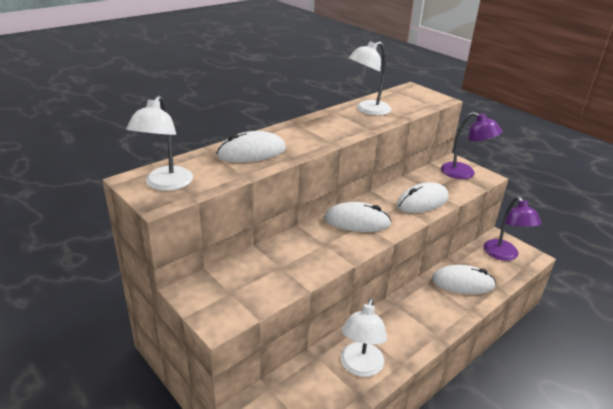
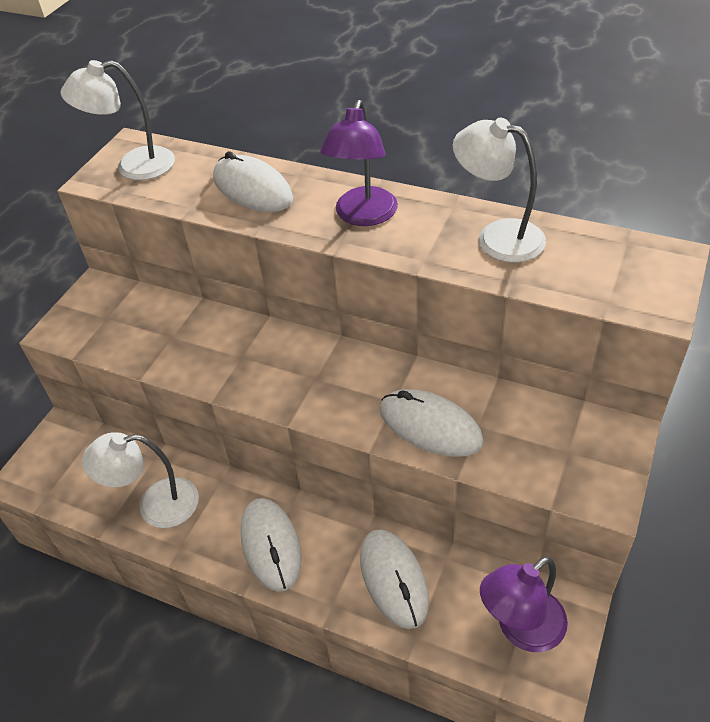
camera: 70 degrees right, 15 degrees up
white mouse [324,202,391,232] -> white mouse moved to [240,498,302,592]
purple lamp [441,112,503,179] -> purple lamp moved to [320,100,398,226]

